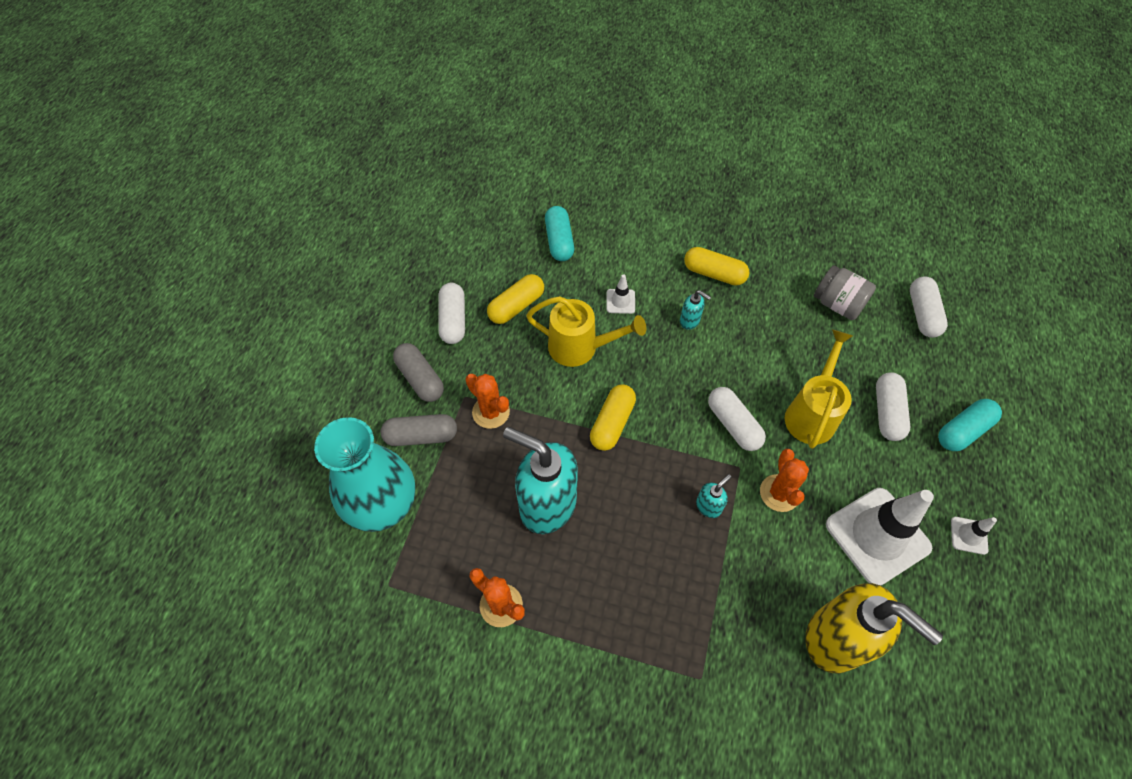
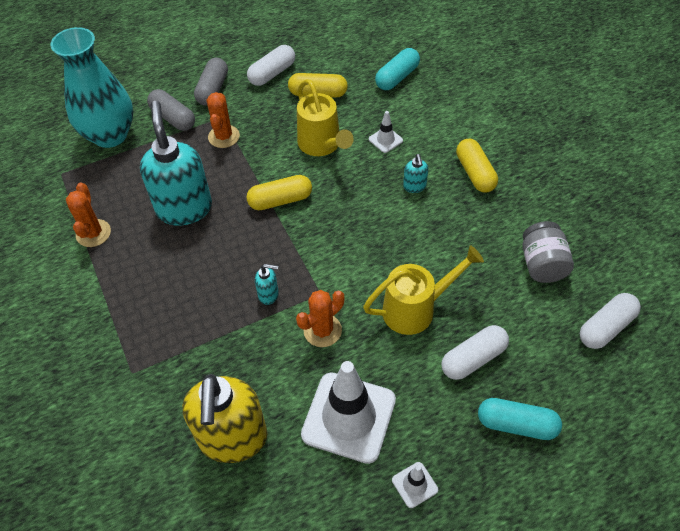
camera: 50 degrees right, 5 degrees down
white capsule [708,387,766,451] -> none

